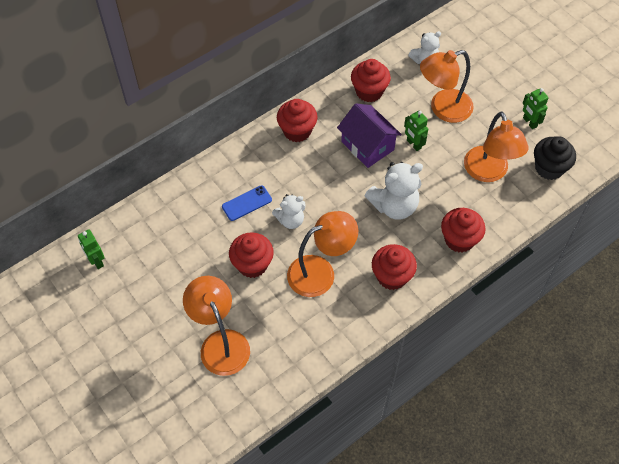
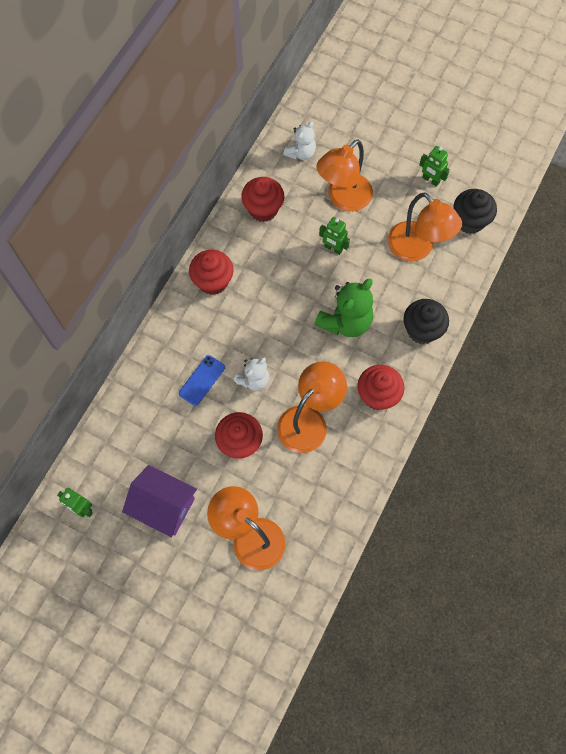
camera: 25 degrees left, 10 degrees up
purple house [337,103,402,168] -> purple house moved to [122,465,197,537]
white teddy bear [365,162,423,220] -> green teddy bear [314,278,373,337]
red cupcake [441,208,485,253] -> black cupcake [403,299,449,344]

